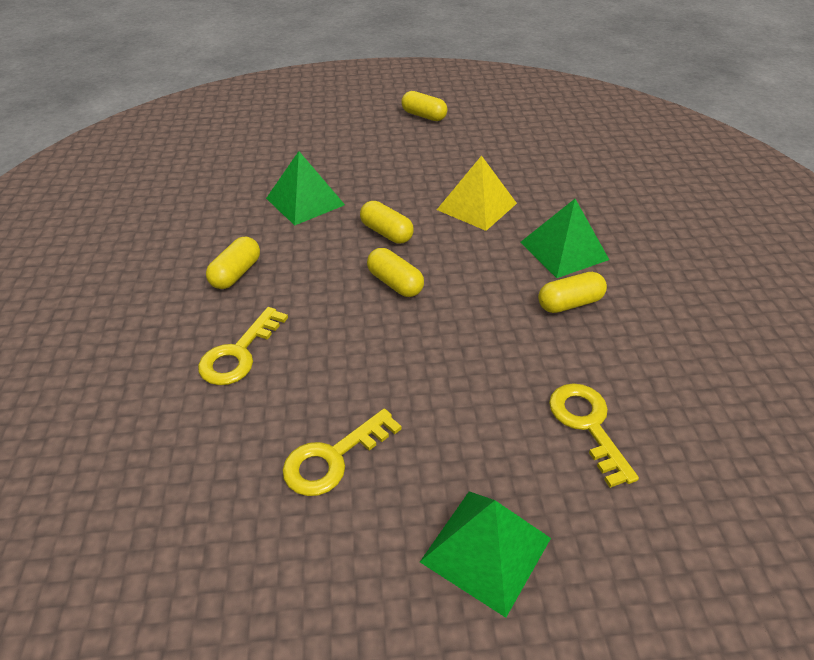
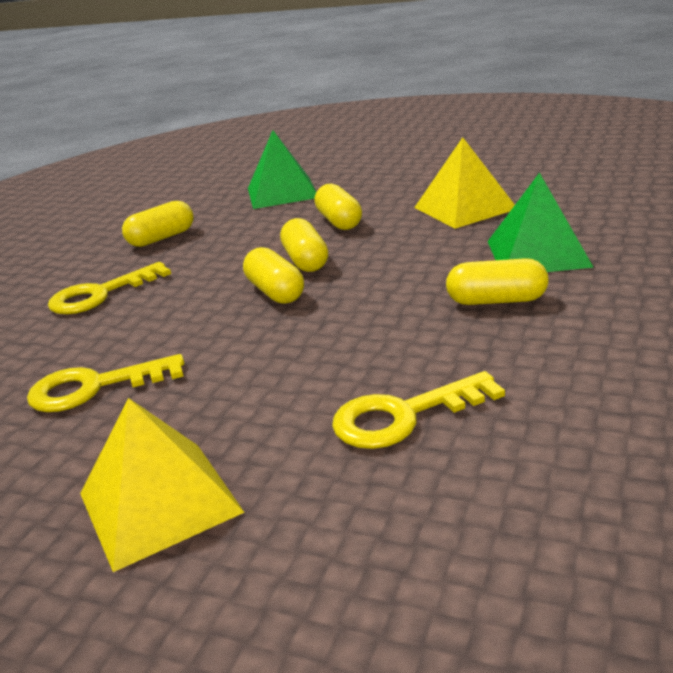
camera: 30 degrees right, 15 degrees down
yellow capsule [401,91,448,121] -> yellow capsule moved to [243,247,304,304]
green pyramid [420,491,551,618] -> yellow pyramid [80,398,245,572]
yellow key [549,383,639,488] -> yellow key turned 120 degrees counterclockwise [332,371,505,449]

